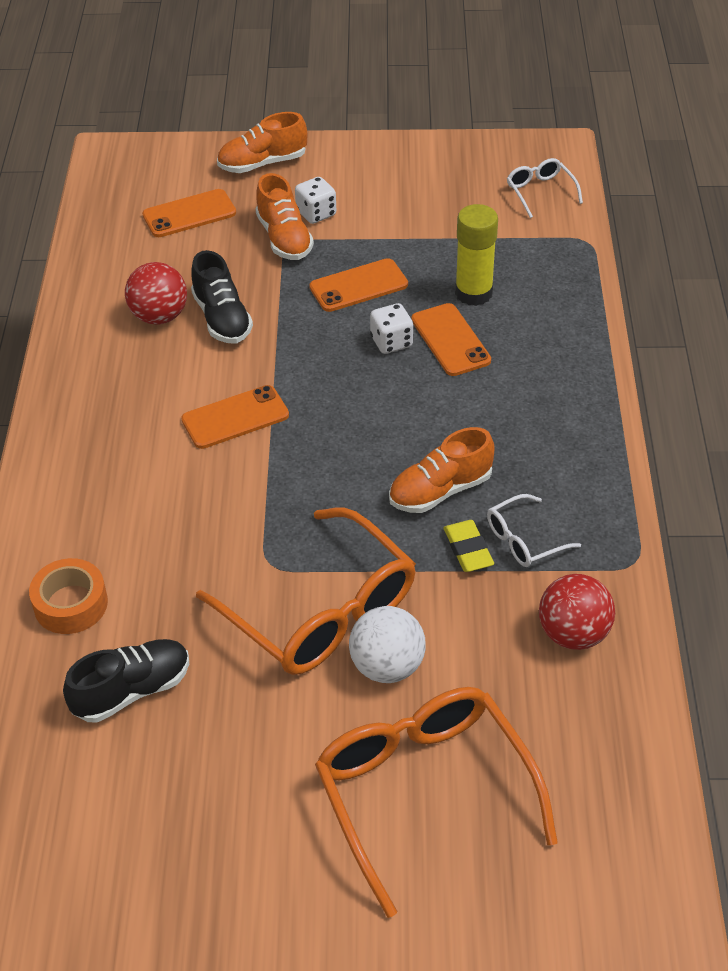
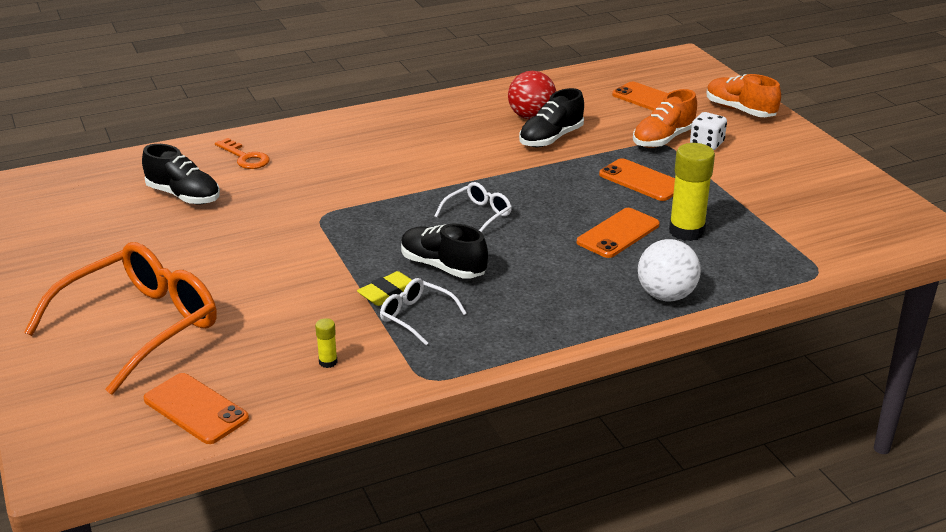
camera: 65 degrees right, 15 degrees down
orange tape [29,558,108,634] -> orange key [215,138,270,169]
orange phone [181,385,289,449] -> orange phone moved to [144,373,249,444]
orange glasses [196,508,416,675] -> none
white ball [349,606,426,683] -> white ball moved to [638,239,701,302]
white dice [370,303,413,354] -> none
orange shoe [389,427,495,513] -> black shoe [401,224,488,279]
white glasses [507,158,583,218] -> white glasses moved to [434,182,512,232]
red ball [539,574,615,650] -> yellow glue stick [315,318,338,368]

